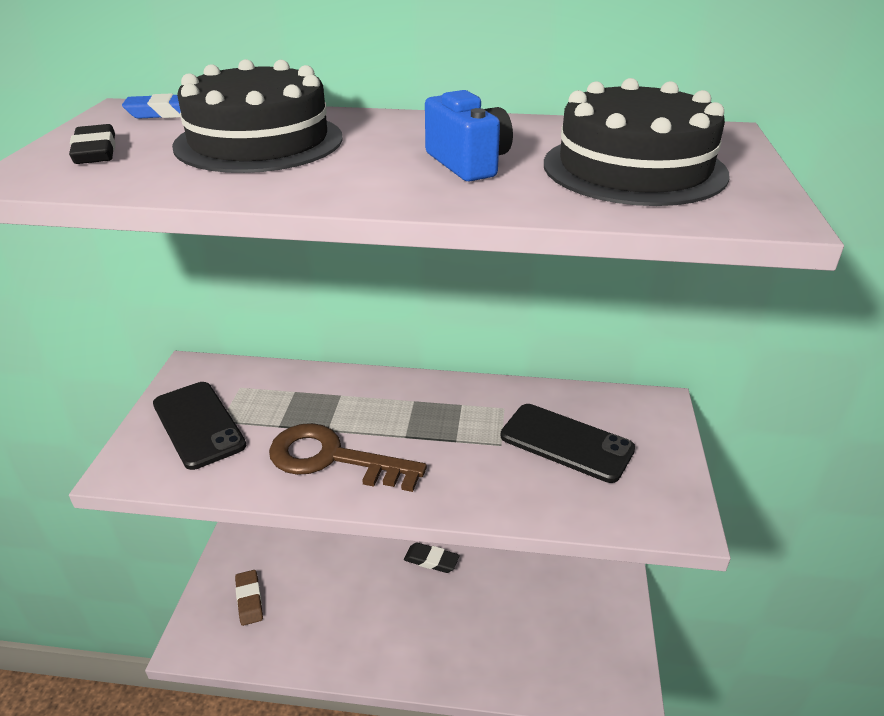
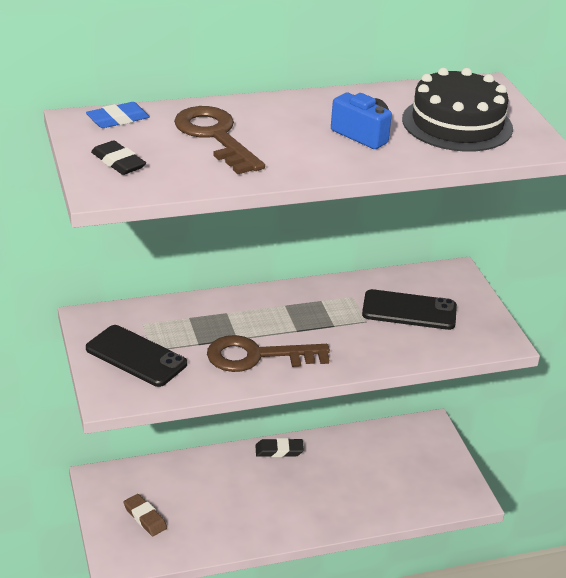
camera: 25 degrees left, 0 degrees up
black cake [172,59,343,173] -> brown key [174,106,265,174]

